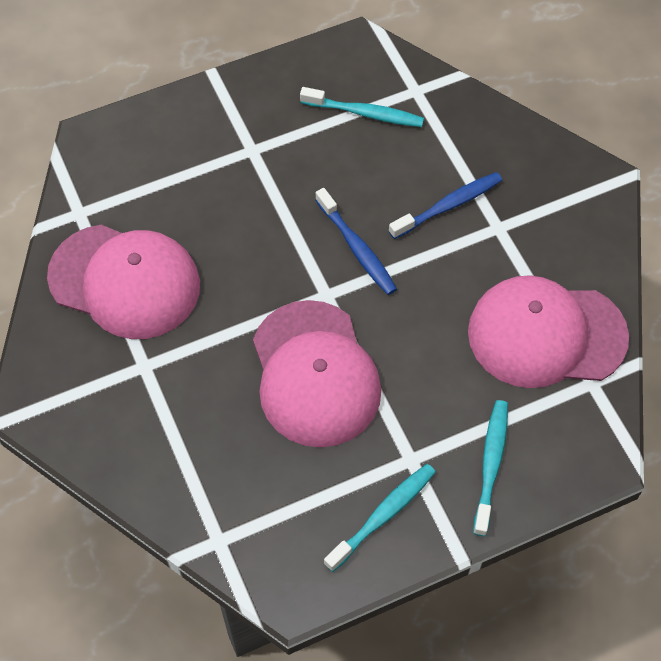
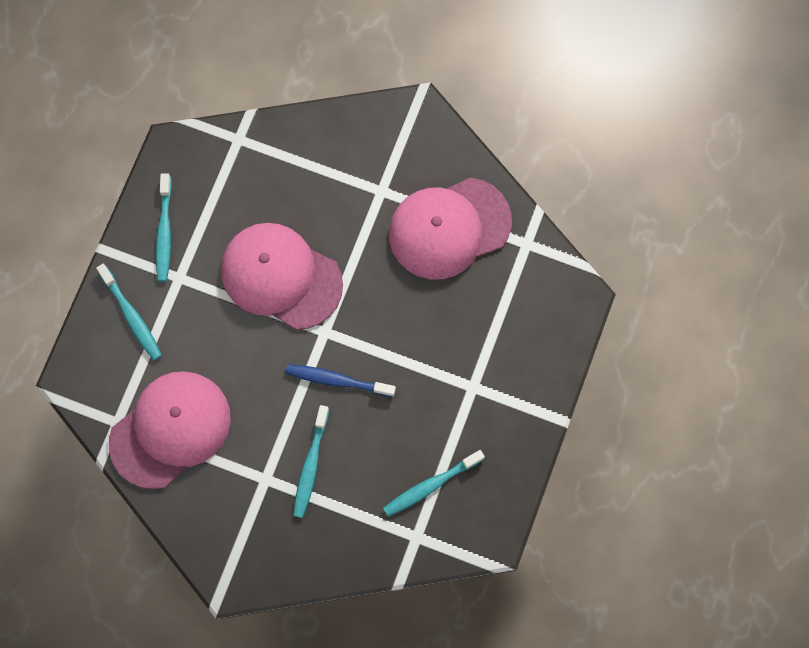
camera: 135 degrees right, 15 degrees up
blue toothbrush [389,172,502,239] -> turquoise toothbrush [293,405,330,518]

